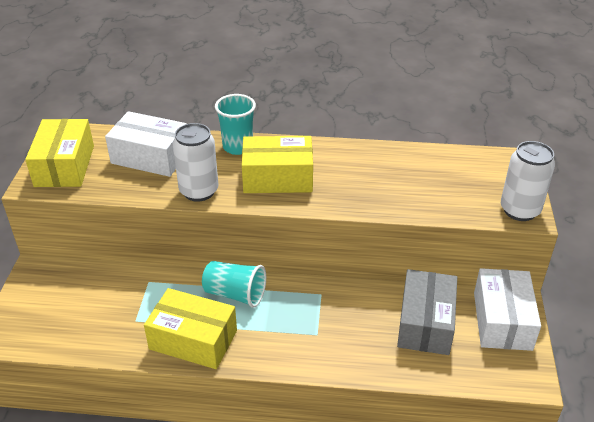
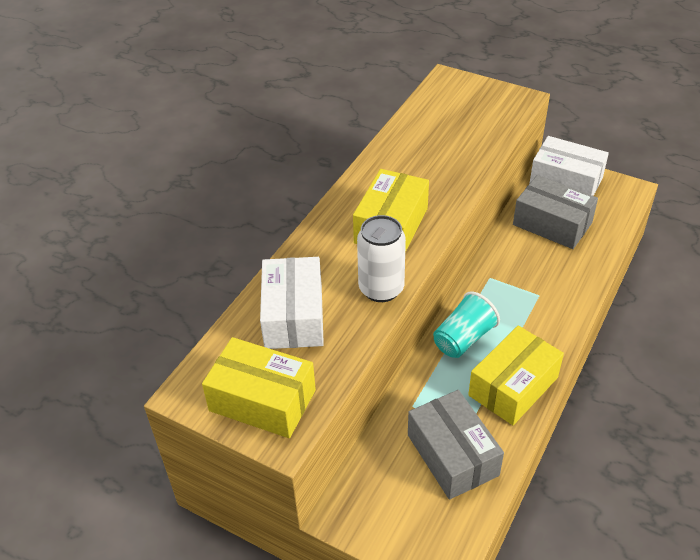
camera: 65 degrees left, 5 degrees up
white box [105,111,187,177] -> white box turned 45 degrees counterclockwise [260,257,324,349]
turquoise cup [215,94,256,155] -> none
white can [501,141,555,221] -> none
none -> grey box [408,390,504,500]

